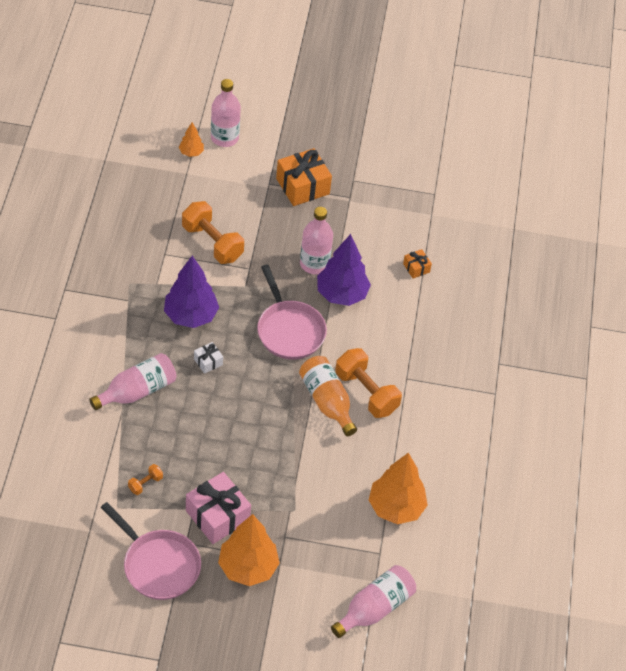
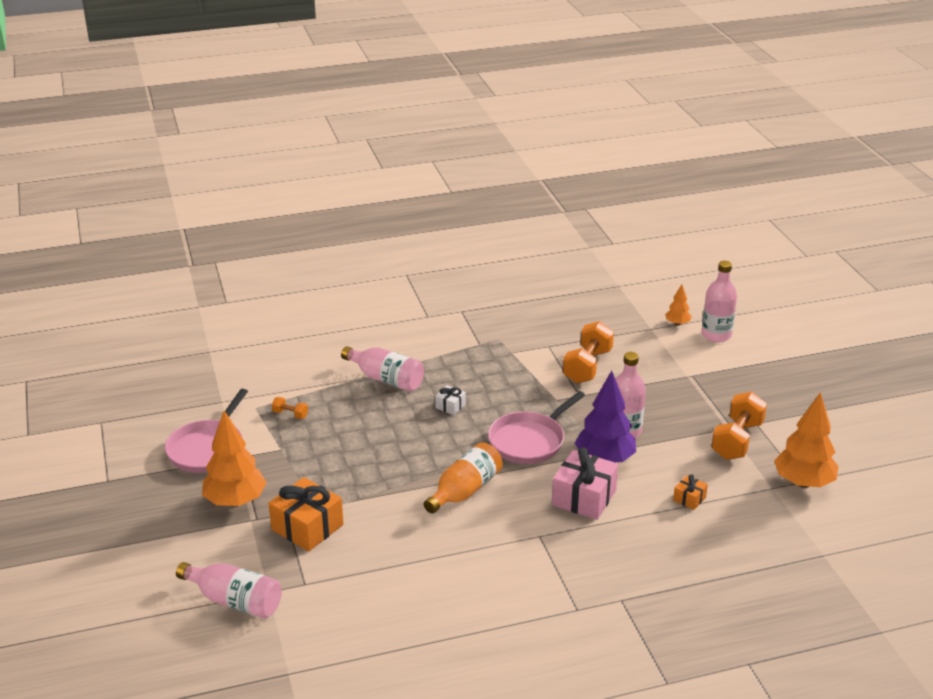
camera: 70 degrees right, 20 degrees down
purple tree [164,255,219,328] -> none
pink gift [186,472,251,544] -> pink gift moved to [552,447,618,520]
orange gift [276,148,332,206] -> orange gift moved to [269,477,343,551]
orange dumbbell [335,348,402,418] -> orange dumbbell moved to [711,392,767,460]
orange tree [369,453,428,524] -> orange tree moved to [774,392,838,488]

